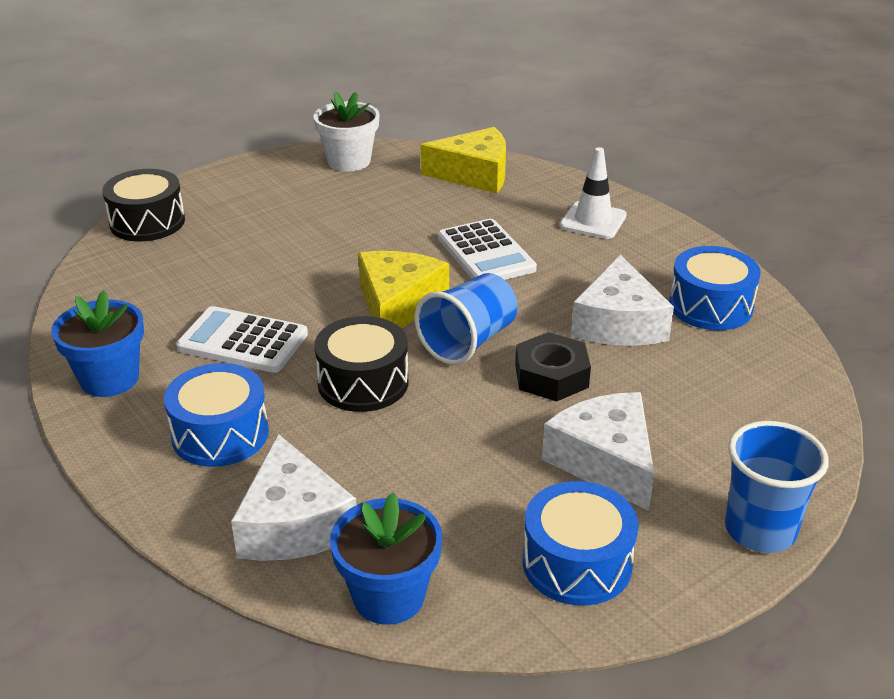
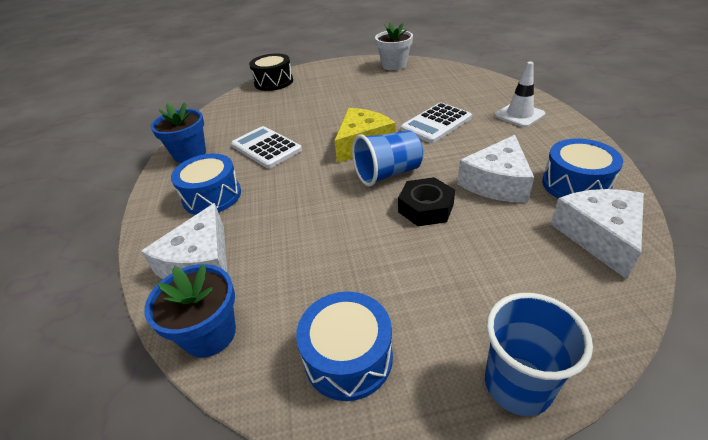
camera: 30 degrees right, 5 degrees up
black drum [314,316,408,412] -> none
yellow cheese [421,127,506,193] -> none
white calculator [438,219,537,280] -> white calculator turned 45 degrees clockwise [401,103,472,143]
white cheese [542,392,654,511] -> white cheese moved to [550,189,644,279]

